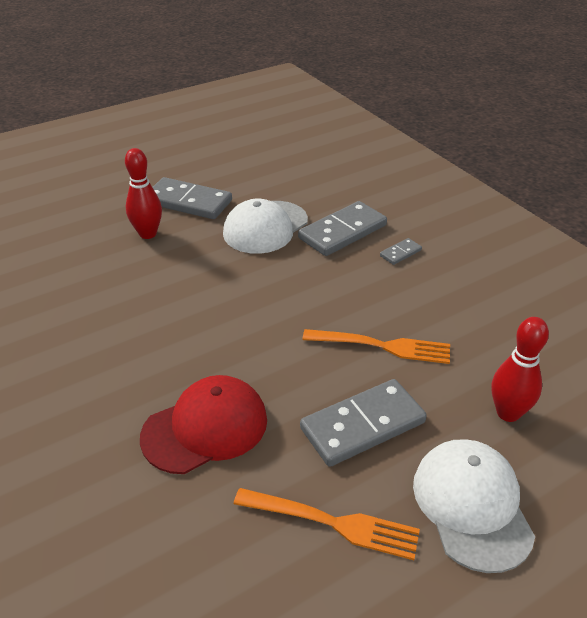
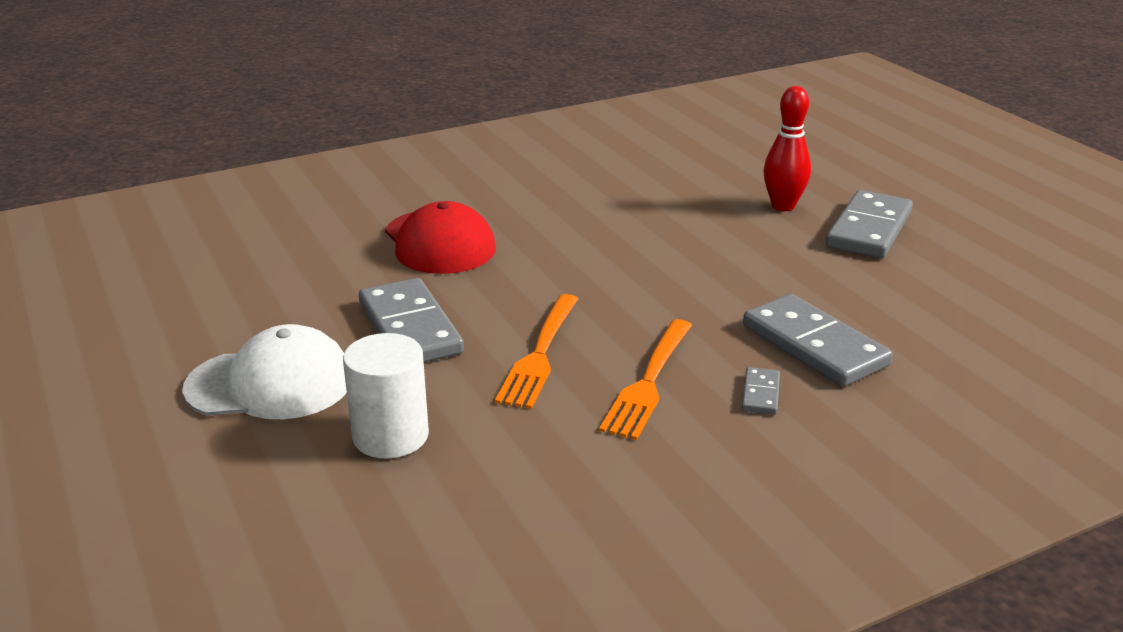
camera: 95 degrees right, 10 degrees down
white cap [223,198,308,254] -> none
orange fork [234,488,420,560] -> orange fork moved to [599,319,692,440]
grey domino [380,238,422,265] -> grey domino turned 45 degrees clockwise [742,367,780,415]
red bowling pin [492,317,549,422] -> white cylinder [343,333,429,459]

